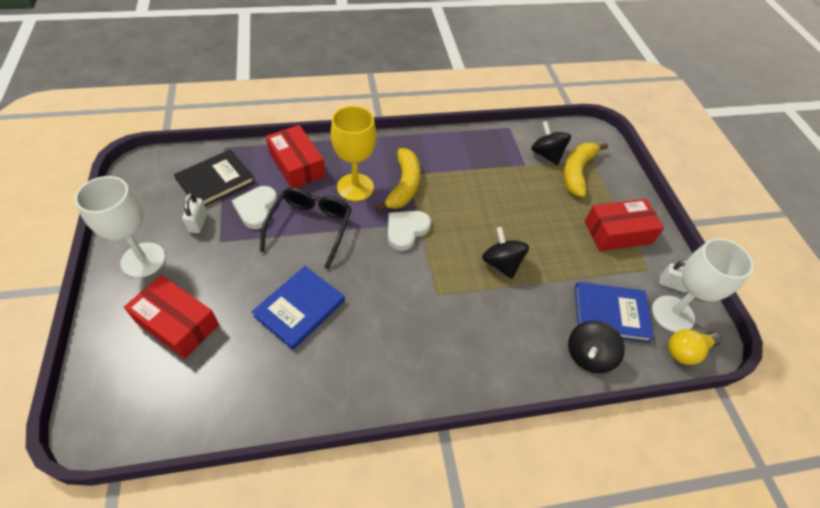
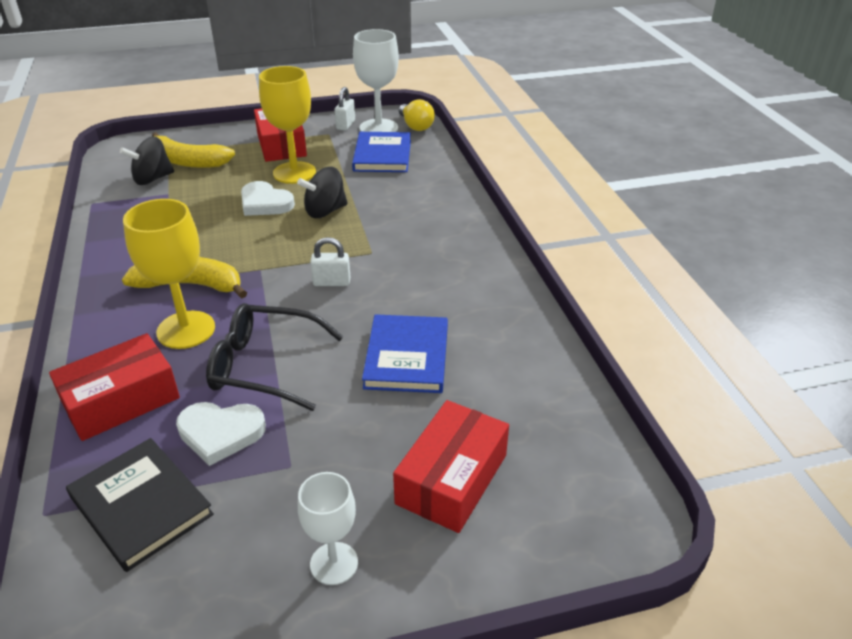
camera: 90 degrees left, 15 degrees down
white goblet [75,176,165,278] -> white goblet [298,472,358,585], size x0.62
white padlock [182,193,208,233] -> white padlock moved to [310,237,350,286]
blue book [252,266,345,350] -> blue book turned 60 degrees clockwise [362,314,448,393]
white heart [388,211,431,251] -> white heart moved to [241,181,295,216]
black spinning top [568,321,625,373] -> none
none -> yellow goblet [259,66,316,184]

